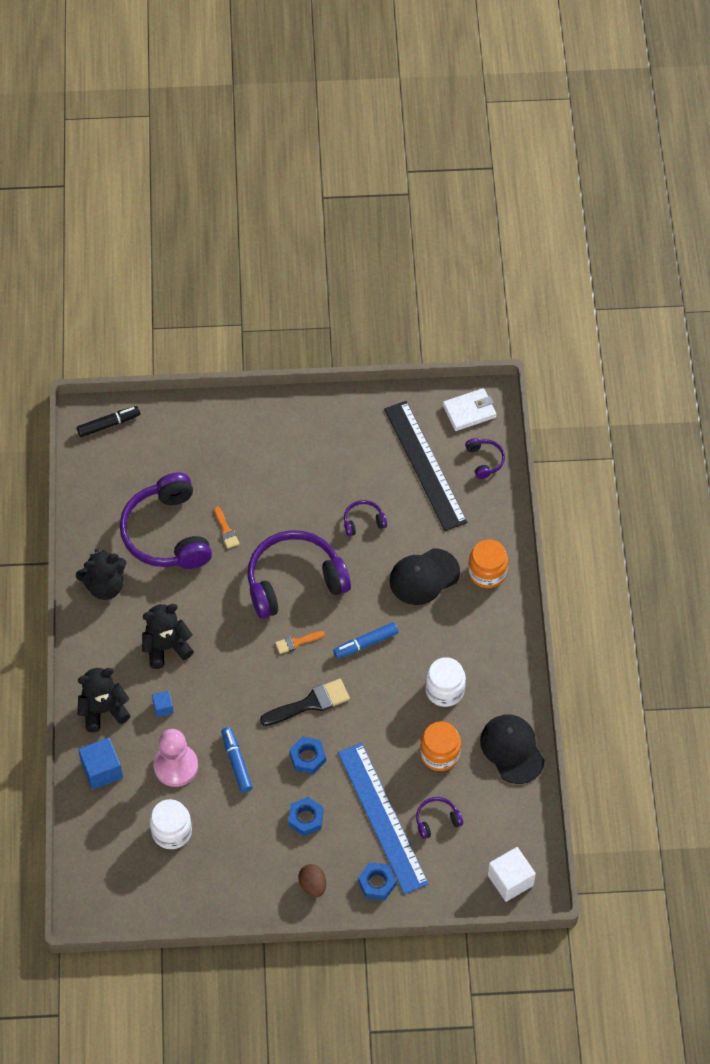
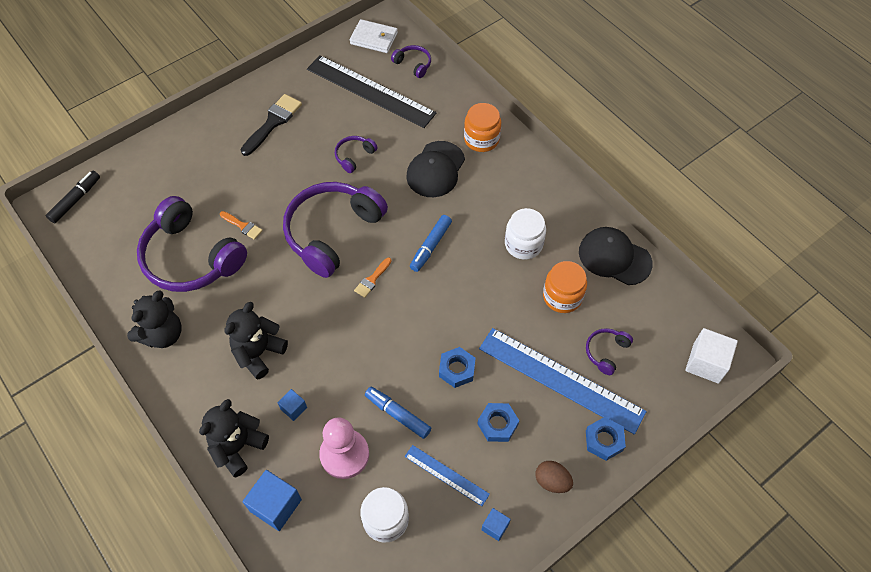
camera: 35 degrees left, 0 degrees up
black brush [260,679,350,726] -> black brush moved to [241,94,302,156]
white wallet [443,388,497,431] -> white wallet turned 75 degrees clockwise [350,19,398,53]
none -> blue ruler [405,445,490,506]
none -> blue cube [481,508,511,541]

